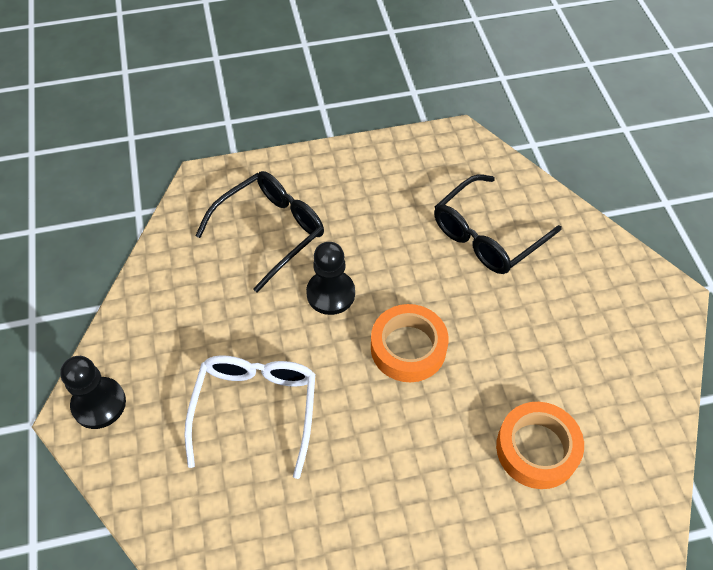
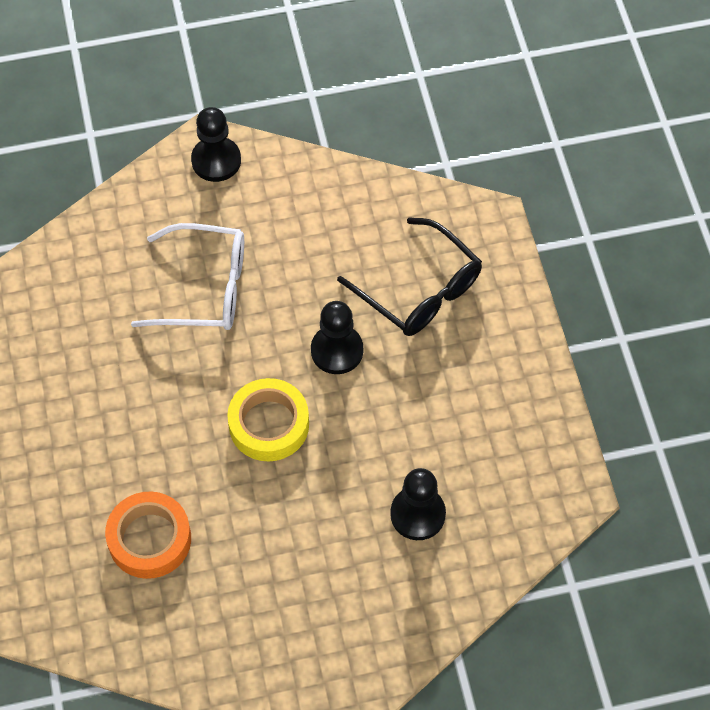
camera: 90 degrees right, 5 degrees up
orange tape [371,304,449,382] -> yellow tape [227,378,309,461]
black glasses [434,174,562,274] -> black pawn [390,468,446,540]

